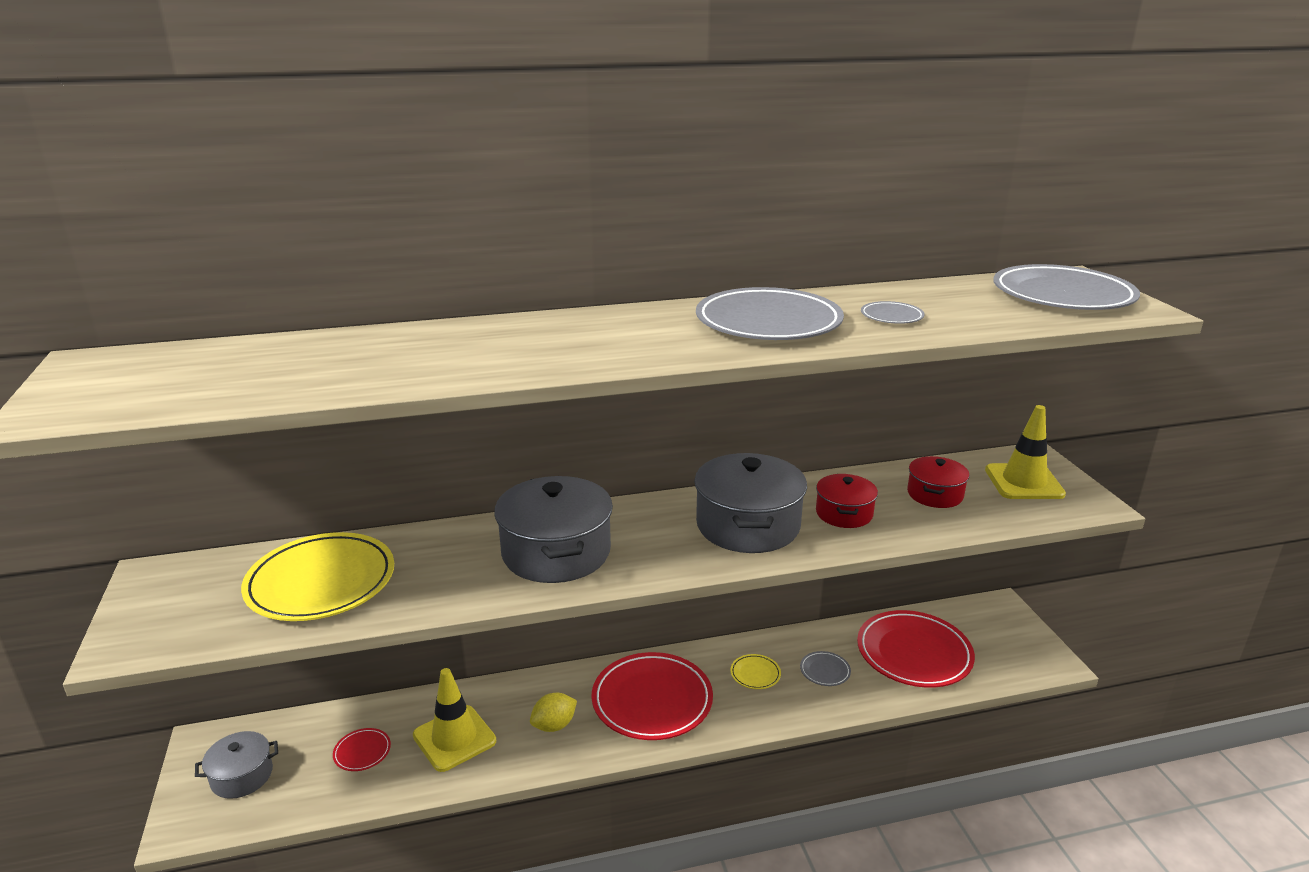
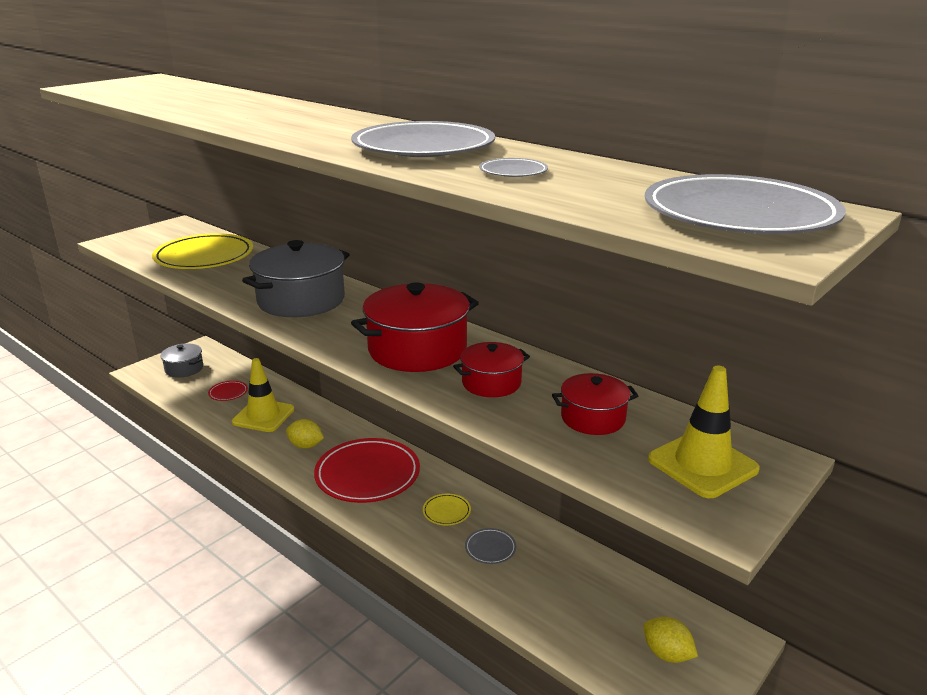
camera: 55 degrees right, 0 degrees up
grey pot [694,453,807,553] -> red pot [351,282,479,372]
red plate [857,610,975,688] -> none
none -> yellow lemon [643,617,698,663]

